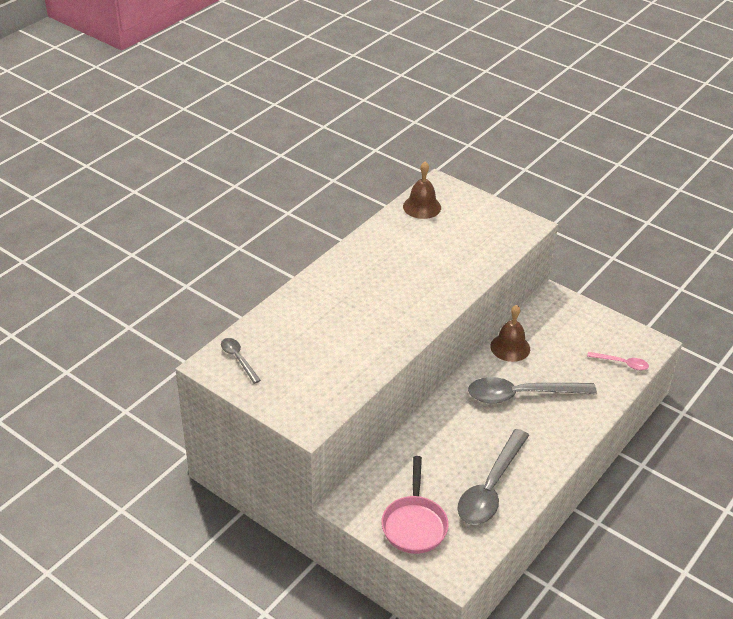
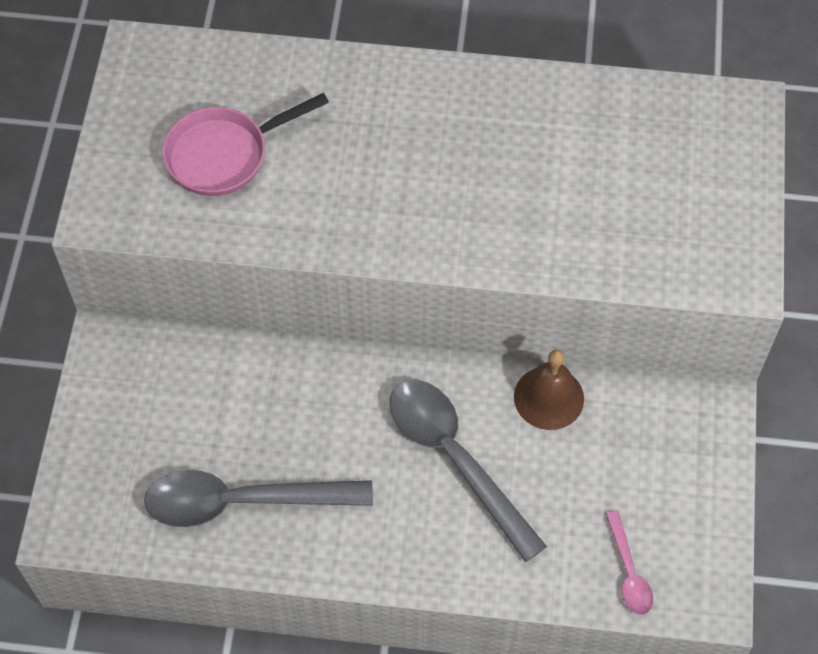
camera: 60 degrees right, 20 degrees up
grey spoon [221,338,261,384] -> none
pink pan [381,456,449,554] -> pink pan moved to [163,93,329,196]
brown bell [403,161,441,219] -> none

